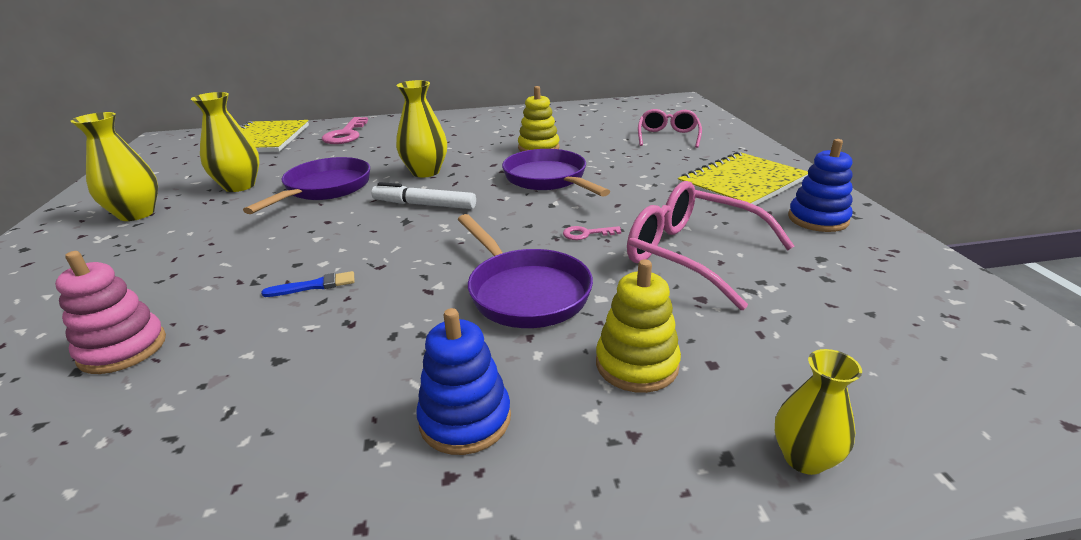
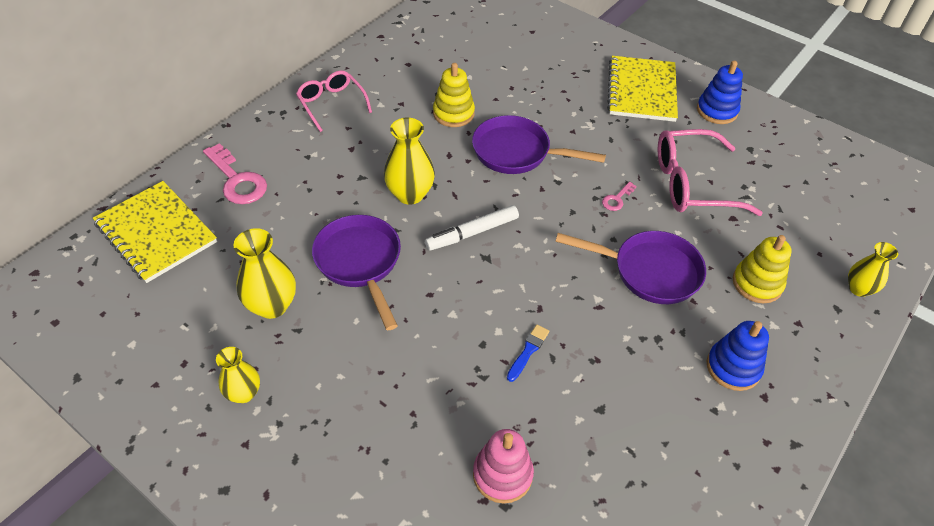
camera: 45 degrees left, 20 degrees up
yellow vase [71,112,158,221] -> yellow vase [216,347,260,403], size x0.64
pink glasses [638,109,702,148] -> pink glasses moved to [296,70,372,132]

